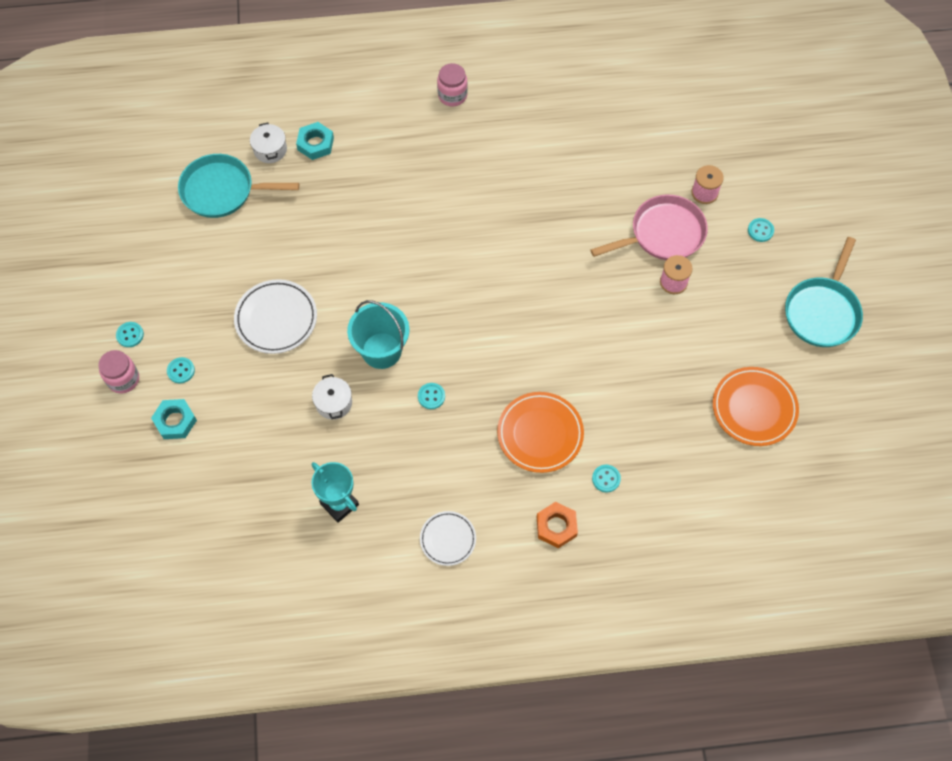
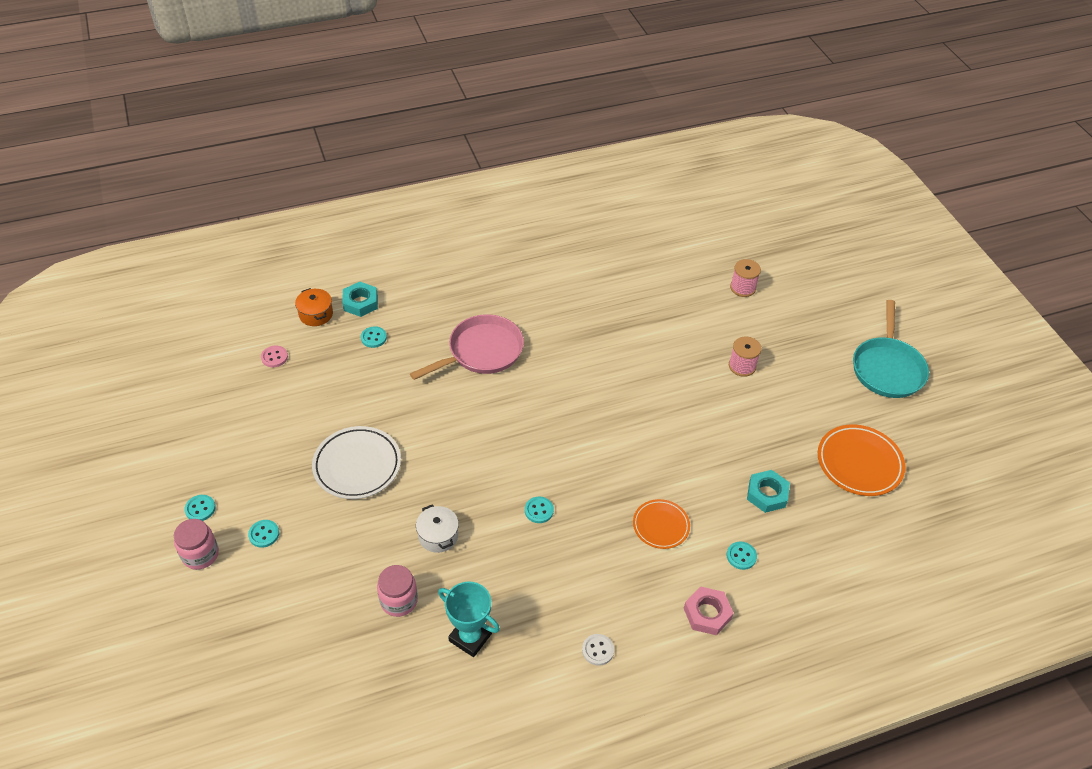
camera: 15 degrees left, 15 degrees down
turquoise nut [151,399,197,439] -> turquoise nut moved to [747,470,790,513]
turquoise pan [178,154,299,218] -> pink button [261,346,288,367]
white pot [250,122,287,163] -> orange pot [295,288,333,326]
turquoise bucket [347,300,410,369] -> none
white plate [420,511,476,566] -> white button [582,634,614,666]
pink jar [437,63,468,106] -> pink jar moved to [377,565,418,617]
orange plate [497,392,584,473] -> orange plate [633,499,690,549], size x0.63
orange nut [537,502,578,548] -> pink nut [684,586,734,635]
pink pan [590,195,708,260] -> pink pan moved to [410,314,524,380]
turquoise button [748,218,774,242] -> turquoise button moved to [361,326,387,348]

